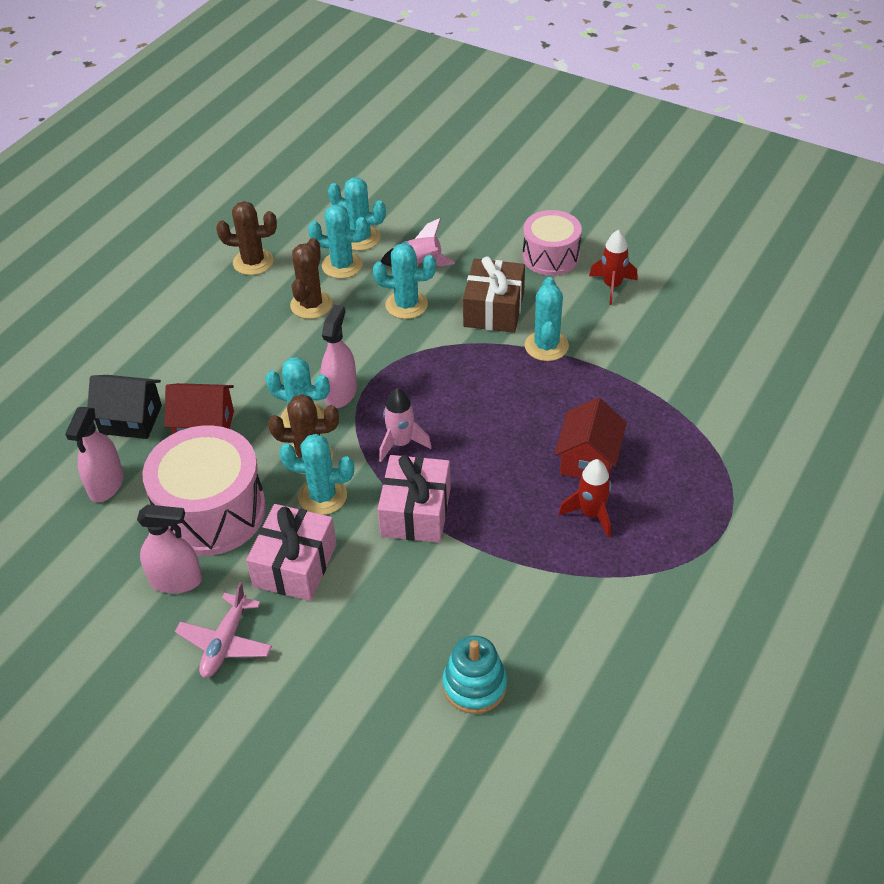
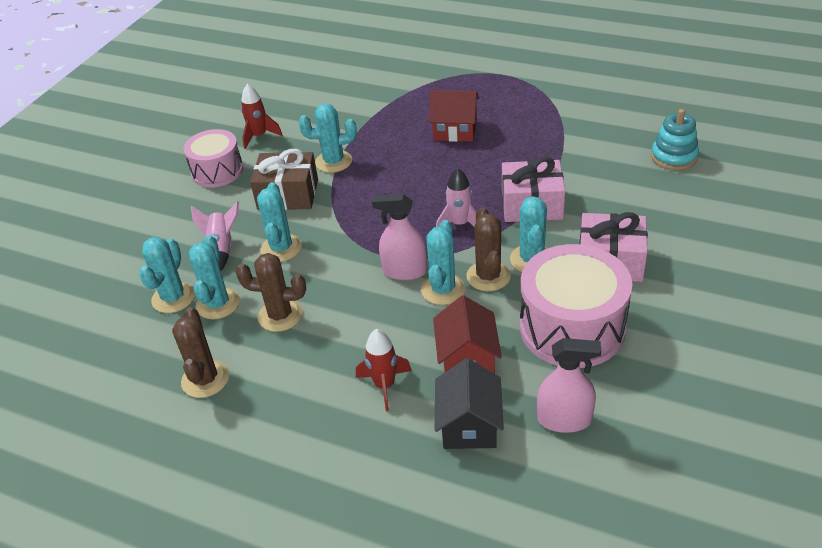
camera: 95 degrees left, 5 degrees down
pink spray bottle [137,505,202,593] -> none
pink plane [175,582,272,678] -> none
red rocket [559,459,611,538] -> red rocket moved to [356,329,412,412]

